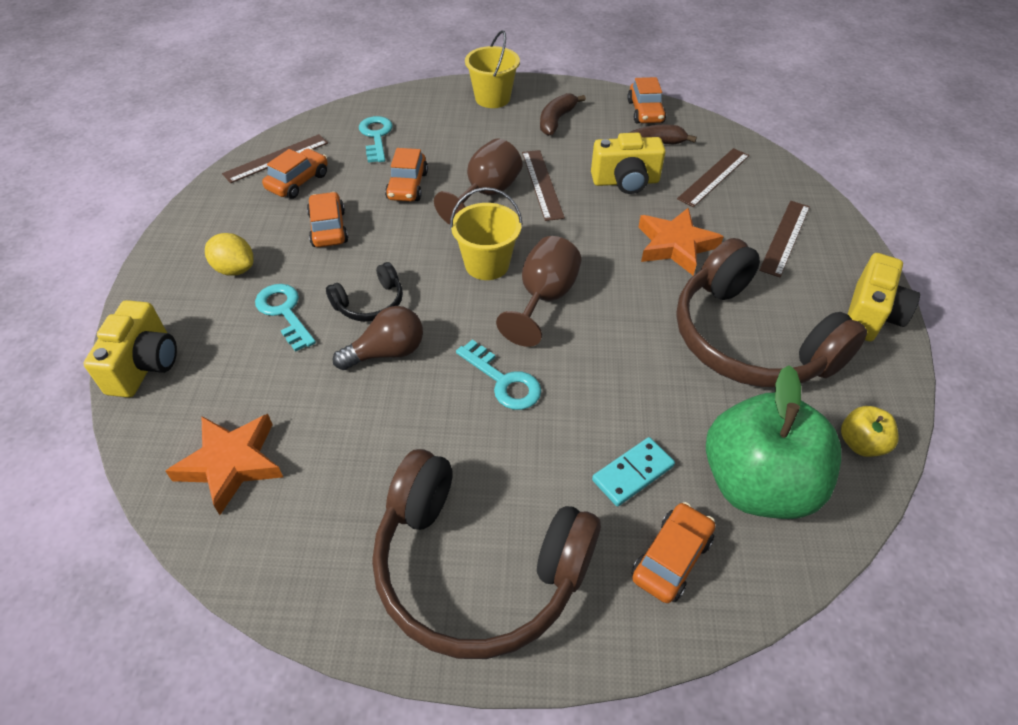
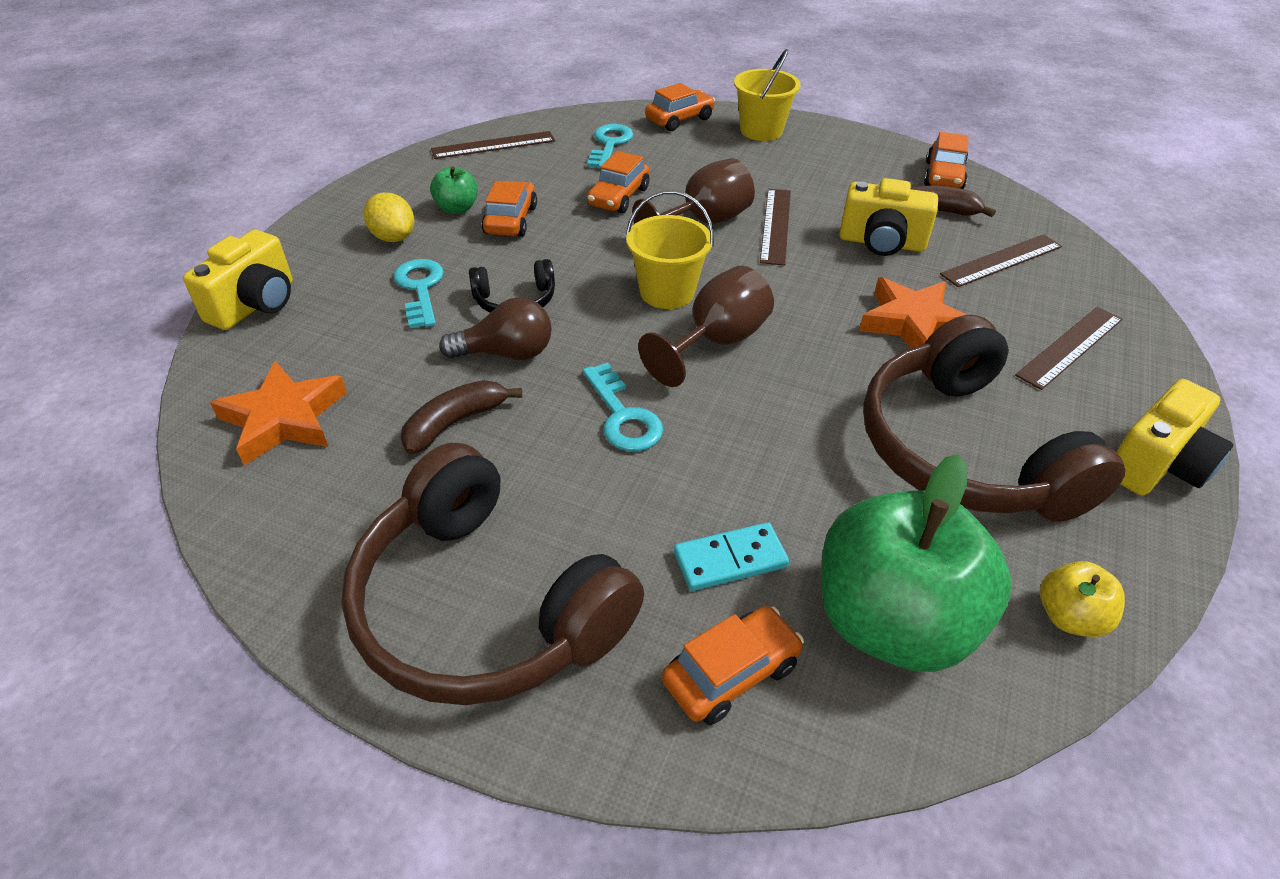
camera: 20 degrees right, 5 degrees down
orange car [262,149,328,199] -> orange car moved to [645,83,715,131]
brown banana [540,93,586,136] -> brown banana moved to [401,380,522,454]
none -> green apple [430,166,478,214]

